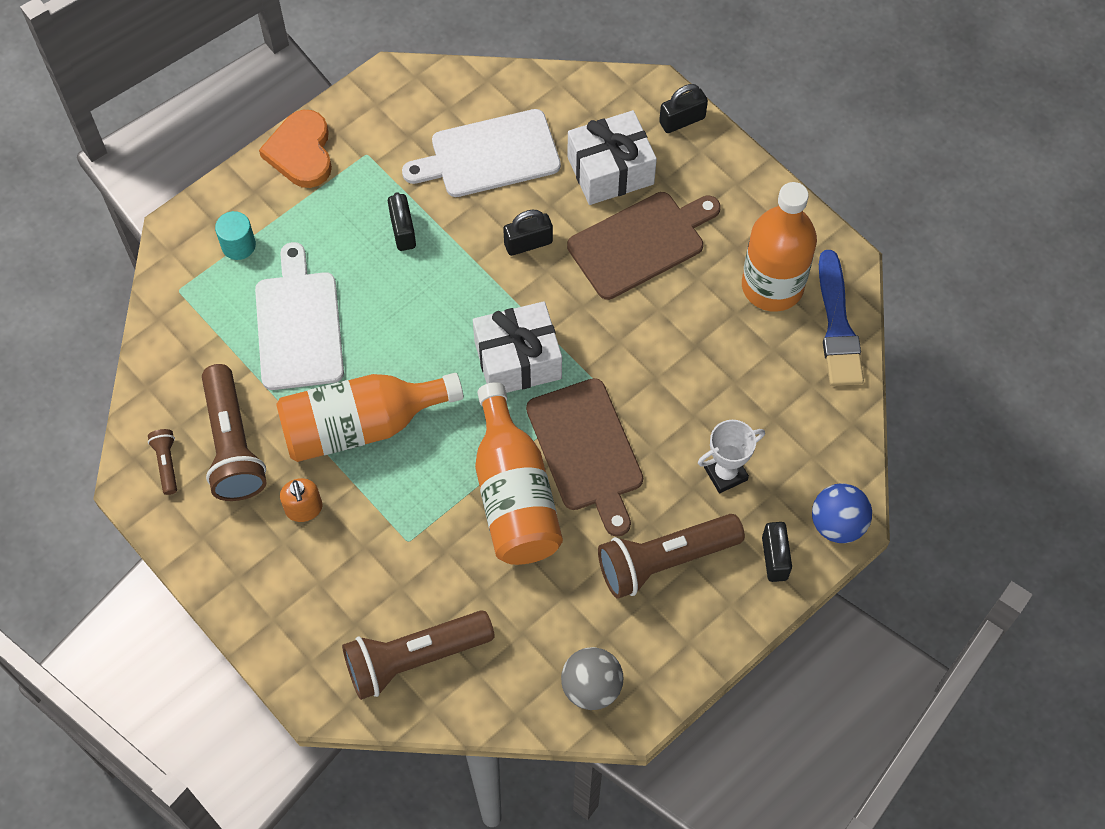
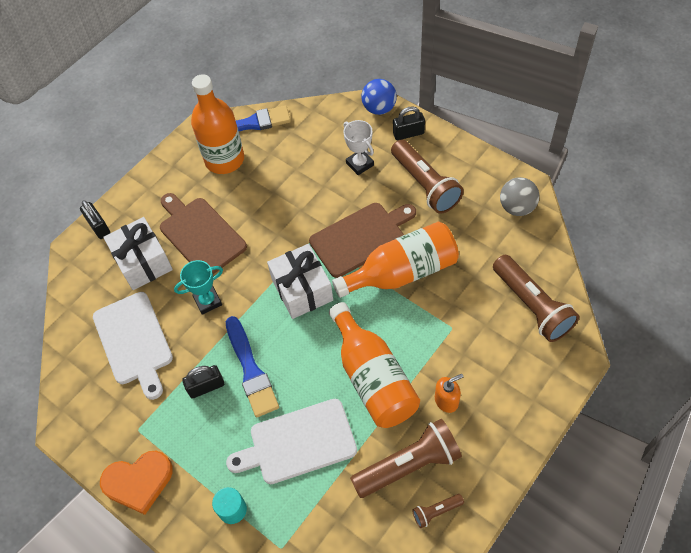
camera: 95 degrees left, 5 degrees down
black padlock [503,210,553,256] -> turquoise trophy [174,260,223,315]
none -> blue brush [226,316,279,417]

